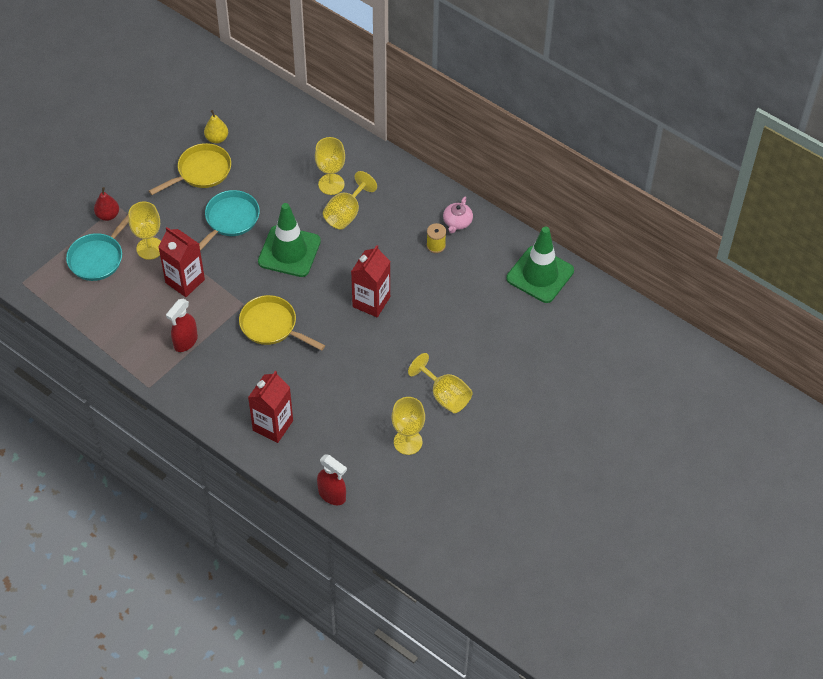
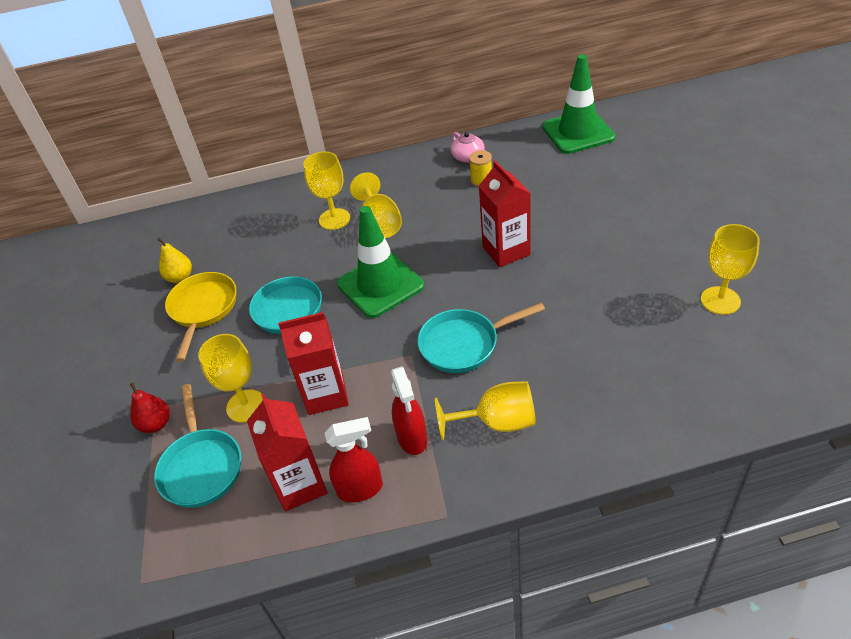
camera: 45 degrees left, 10 degrees down
yellow pan [239,295,325,351] -> turquoise pan [417,303,545,373]
red carton [248,371,293,443] -> red carton moved to [247,394,328,511]
red spray bottle [317,454,347,505] -> red spray bottle moved to [325,417,383,503]
yellow goblet [408,353,473,413] -> yellow goblet moved to [435,381,536,440]

